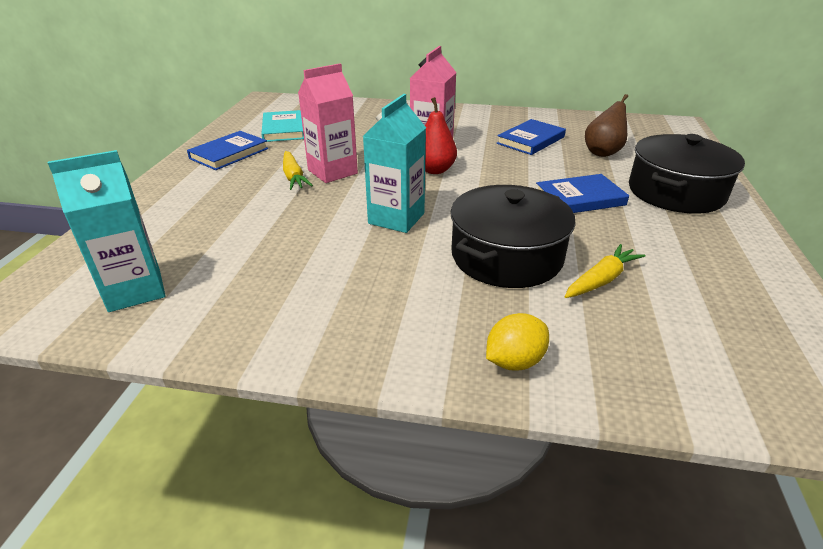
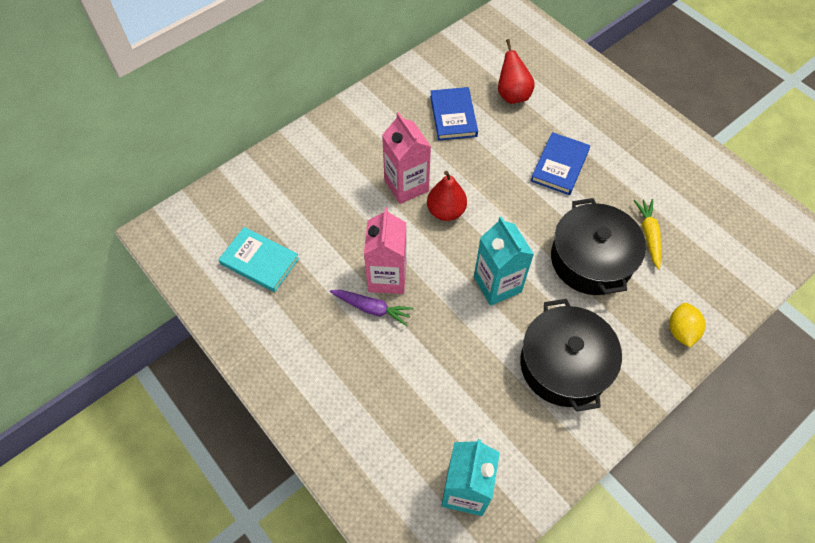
camera: 50 degrees left, 25 degrees up
blue book [187,131,268,170] -> none
yellow carrot [283,151,313,190] -> purple carrot [330,290,414,326]
brown pear [585,94,628,157] -> red pear [498,39,535,104]
black pot [629,134,745,214] -> black pot moved to [520,299,622,412]

